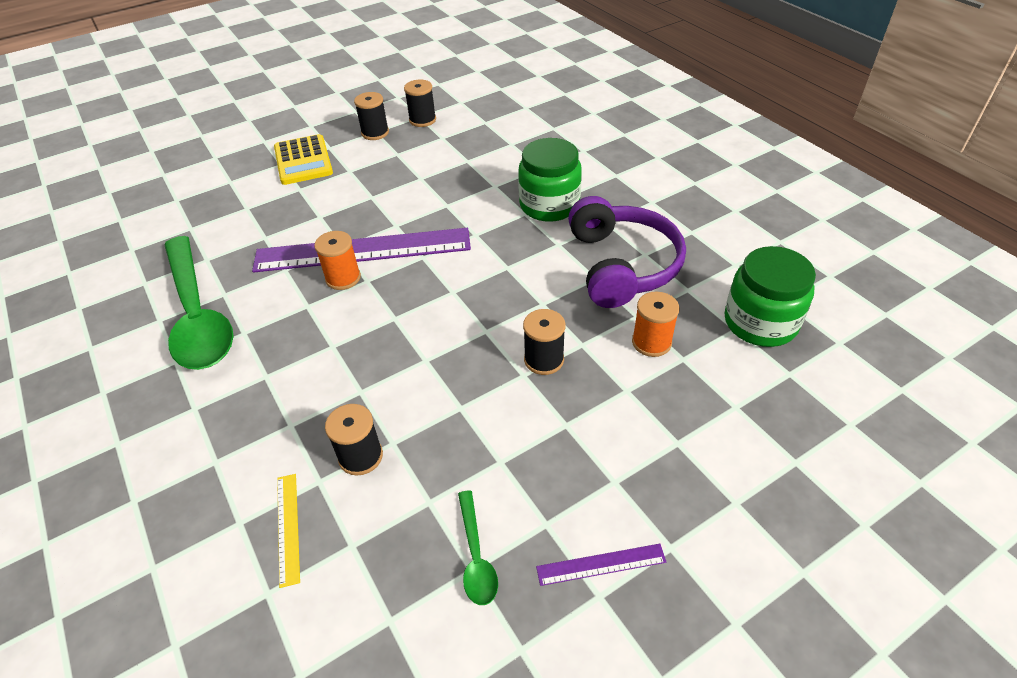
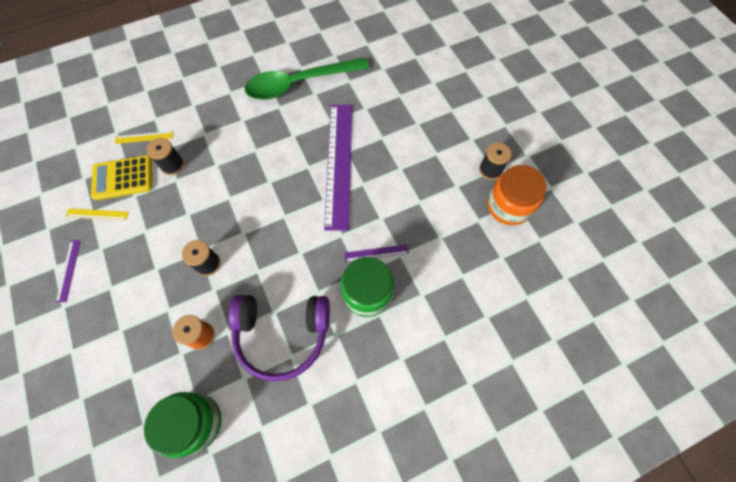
camera: 95 degrees right, 20 degrees up
yellow calculator [274,134,333,185] -> yellow calculator moved to [91,155,152,200]
orange spool [314,231,361,290] -> none
black spool [404,80,436,127] -> orange jar [487,165,547,225]
green spoon [458,490,498,605] -> yellow ruler [65,208,129,221]
none -> purple ruler [344,244,409,262]

